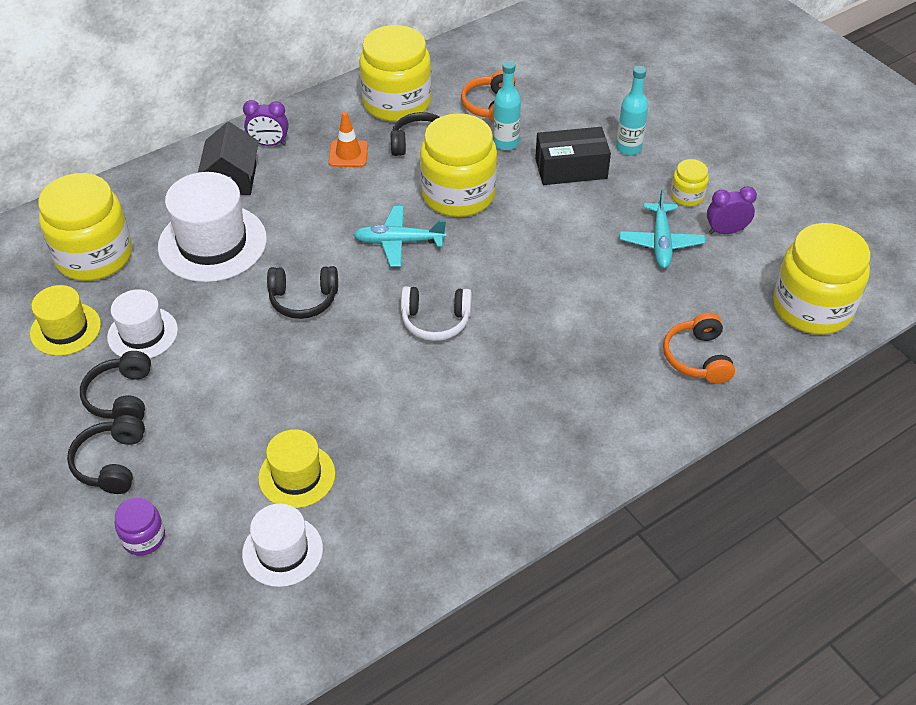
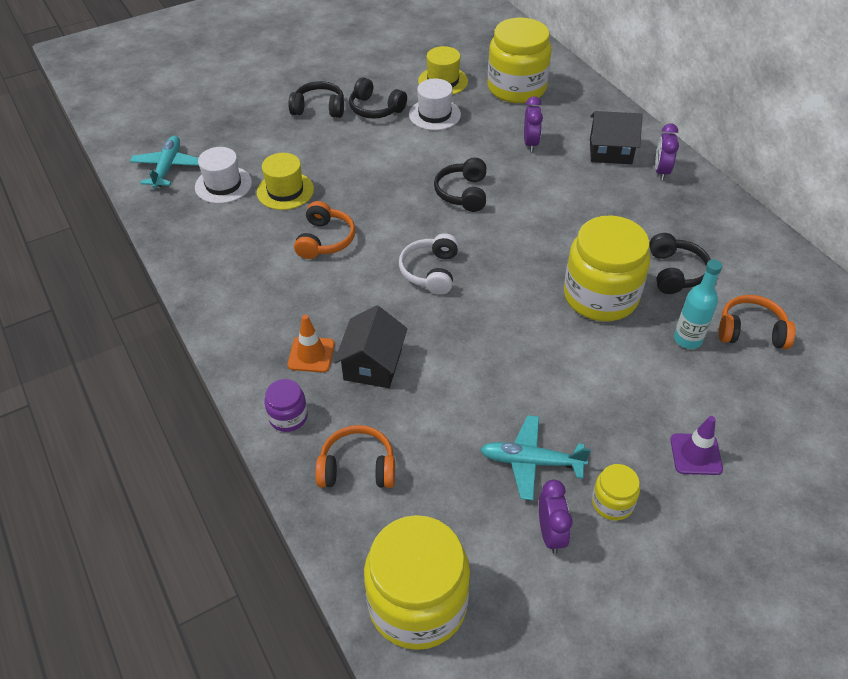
camera: 95 degrees right, 0 degrees up
black headphones [80,351,151,420] -> black headphones turned 150 degrees counterclockwise [349,77,407,119]
purple jar [115,497,165,555] -> purple jar moved to [265,379,308,432]
white hat [158,172,267,282] -> purple clock [524,96,543,152]
orange traffic cone [328,112,368,167] -> orange traffic cone moved to [288,315,335,372]
turquoise plane [353,206,446,267] -> turquoise plane moved to [130,136,199,188]
yellow jar [359,25,432,122] -> none
black box [535,127,611,185] -> none
turquoise bottle [616,66,648,155] -> purple traffic cone [670,416,723,475]
none -> orange headphones [294,201,355,259]
none -> black house [334,305,408,388]

